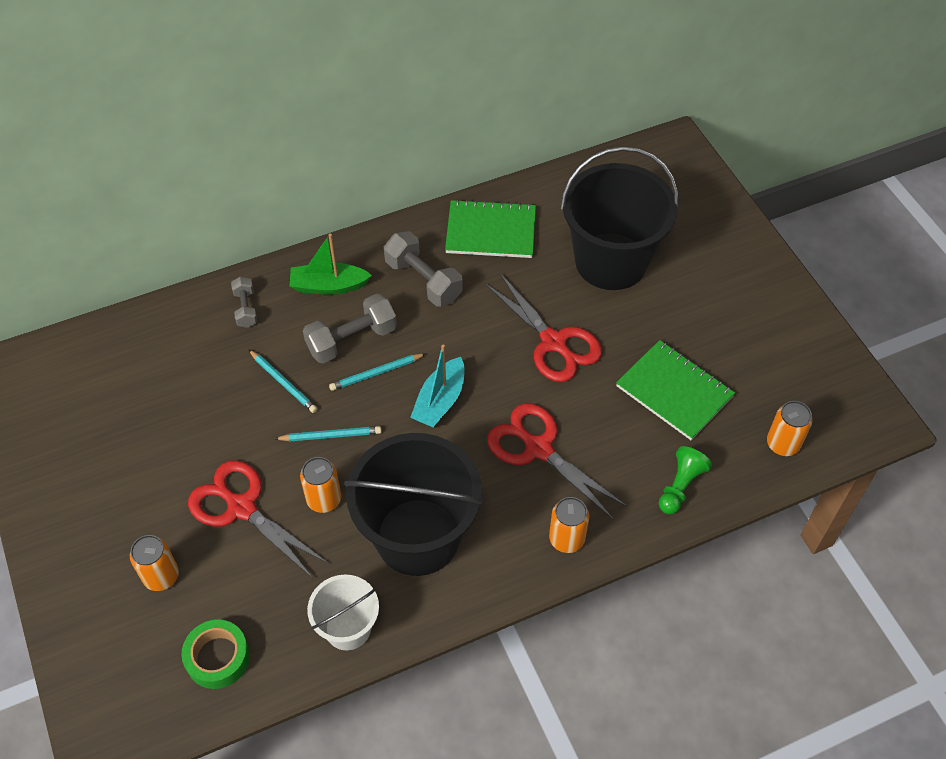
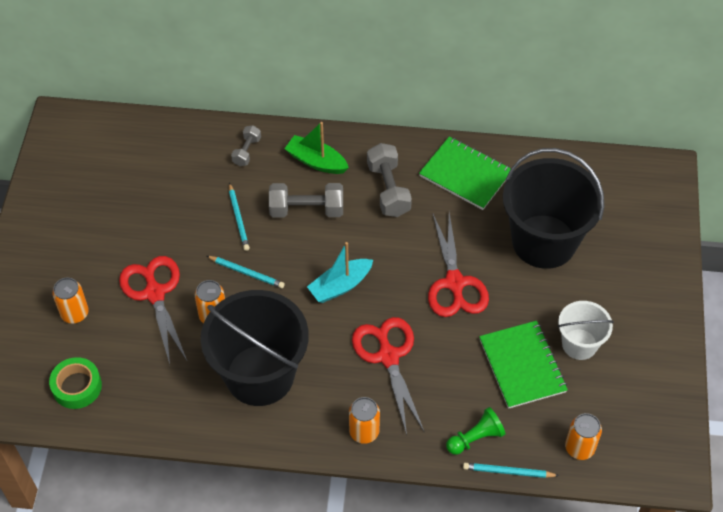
camera: 30 degrees right, 0 degrees up
white bucket [307,575,379,651] -> white bucket moved to [558,301,614,360]
turquoise pencil [329,353,426,391] -> turquoise pencil moved to [463,463,559,478]

